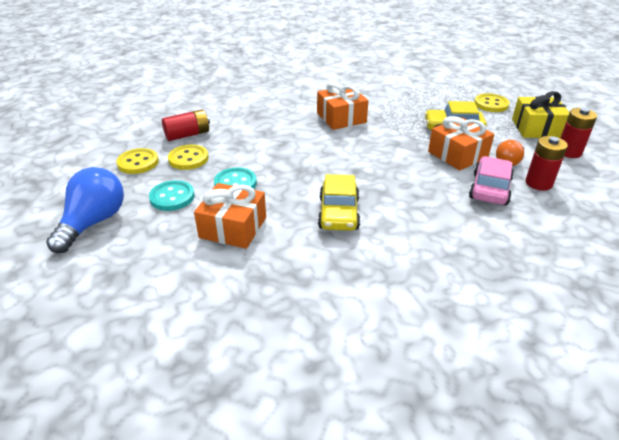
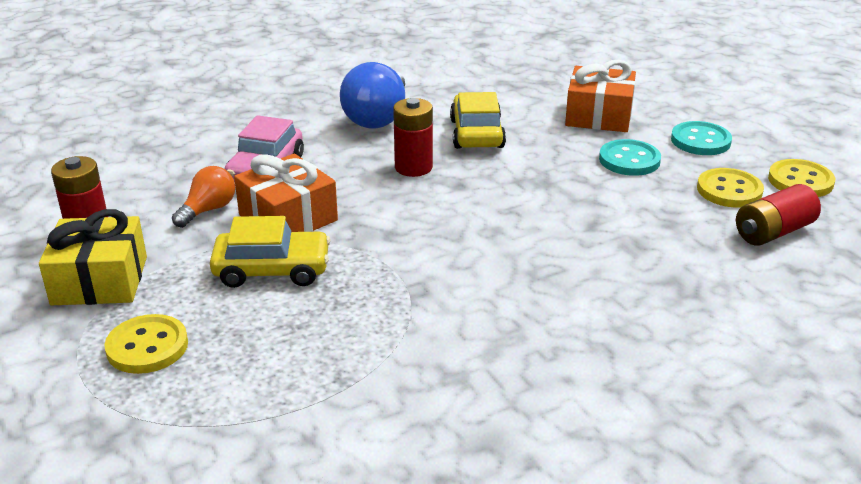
camera: 175 degrees right, 5 degrees down
blue light bulb [46,167,124,253] -> blue light bulb moved to [340,62,405,128]
orange gift [317,82,368,130] -> none
red battery [526,136,568,191] -> red battery moved to [393,98,433,177]

